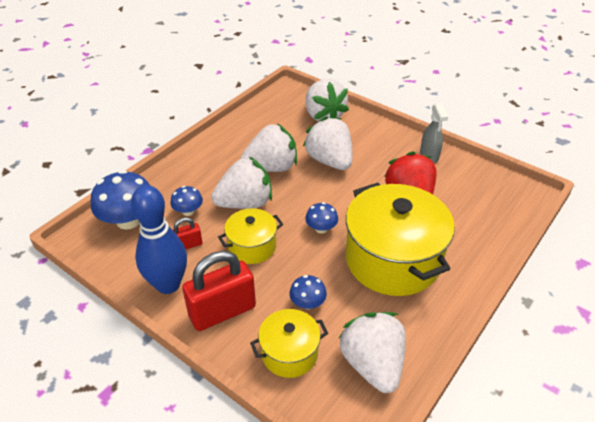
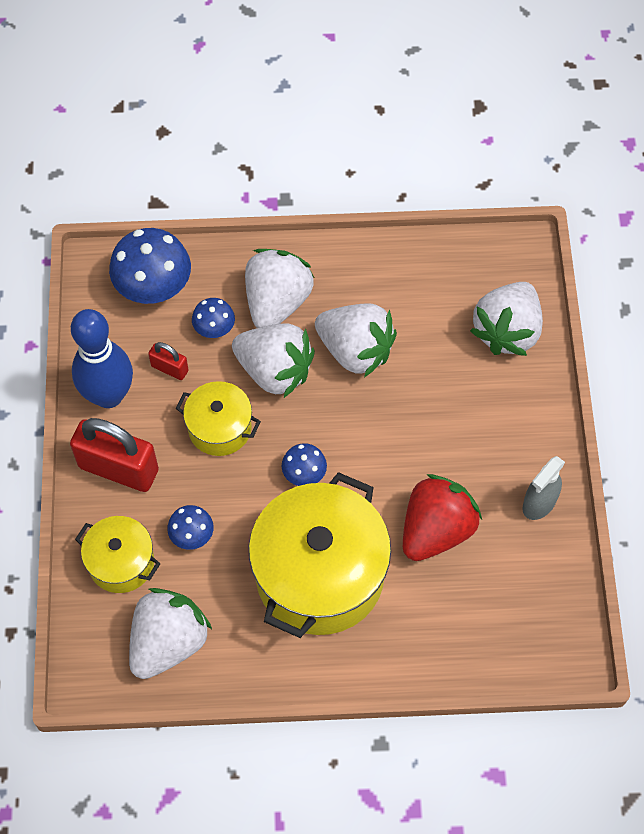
camera: 50 degrees right, 20 degrees up
white strawberry [303,116,352,170] -> white strawberry moved to [245,249,314,328]

